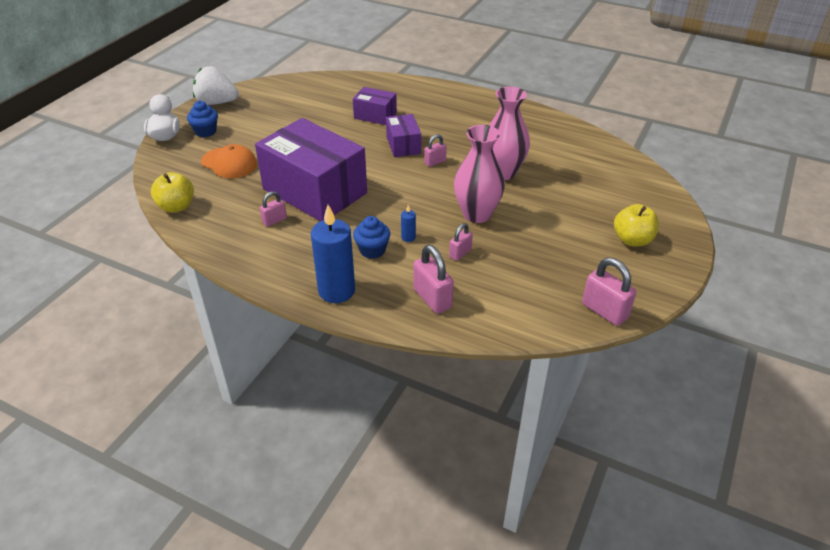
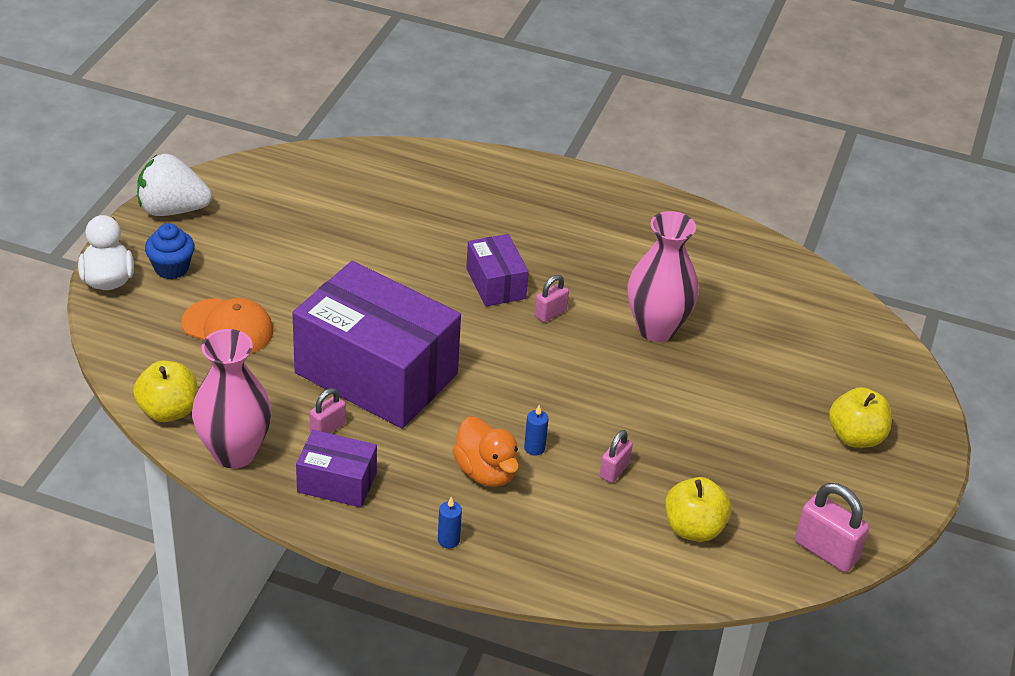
camera: 10 degrees left, 0 degrees up
blue candle [311,205,355,303] -> blue candle [438,497,462,548], size x0.42
purple box [353,87,397,125] -> purple box moved to [296,430,377,507]
blue cupcake [353,216,390,259] -> orange duck [453,417,519,487]
pink padlock [413,245,454,314] -> none
pink vase [454,125,505,223] -> pink vase moved to [192,329,271,468]
none -> yellow apple [665,477,732,542]

